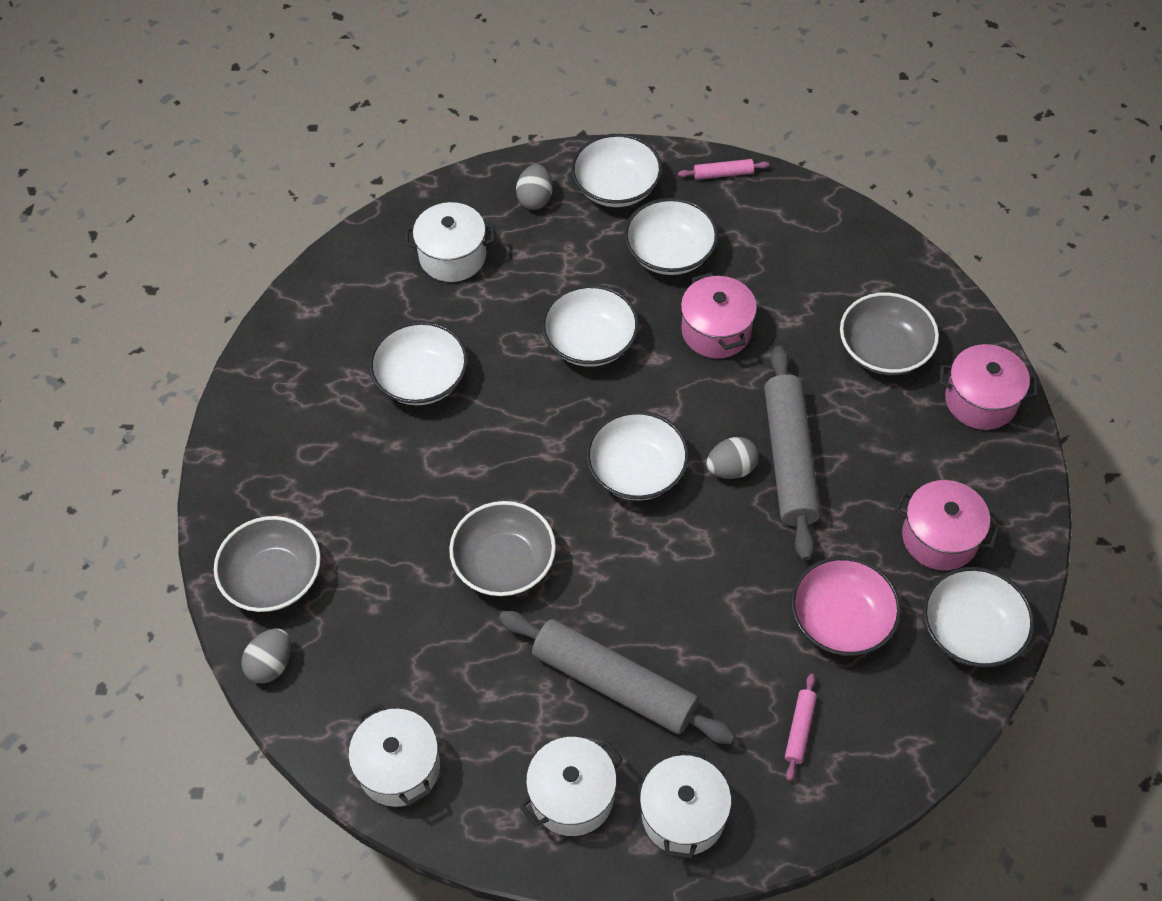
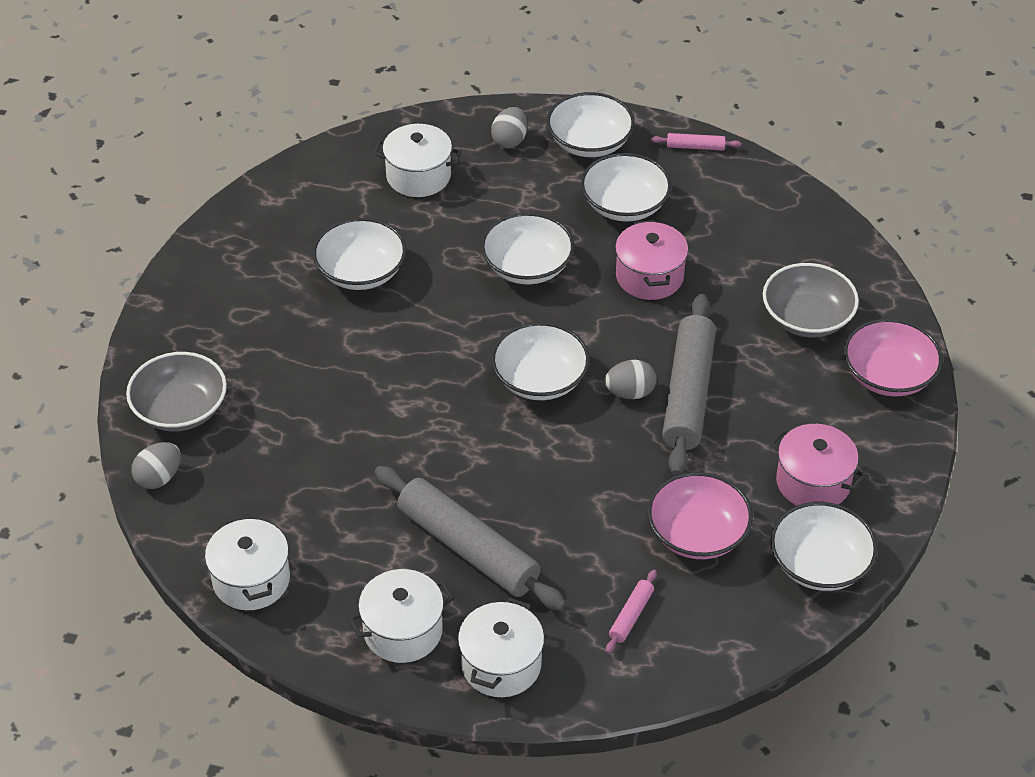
camera: 10 degrees right, 10 degrees down
grey bowl [449,501,556,596] -> none
pink pot [939,344,1038,430] -> pink bowl [844,319,943,397]

